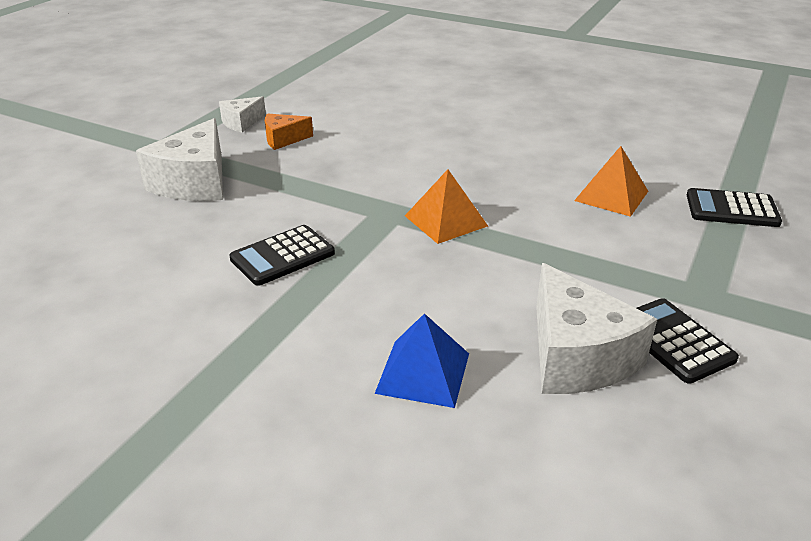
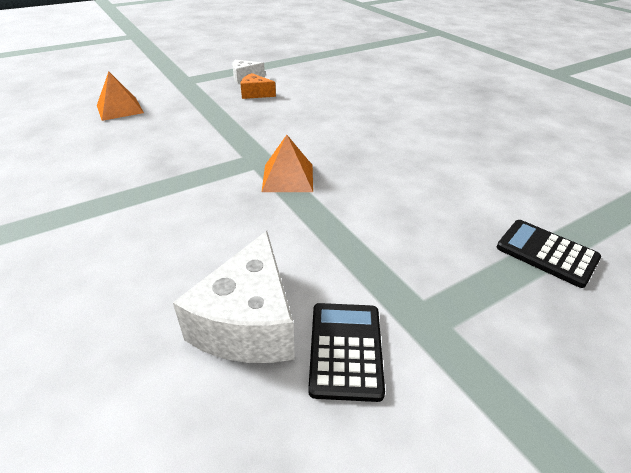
camera: 30 degrees right, 5 degrees up
white cheese [136,118,223,201] -> none
black calculator [229,225,335,286] -> none
blue pyramid [375,313,469,408] -> none
orange pyramid [574,146,648,217] -> orange pyramid moved to [97,72,144,121]

